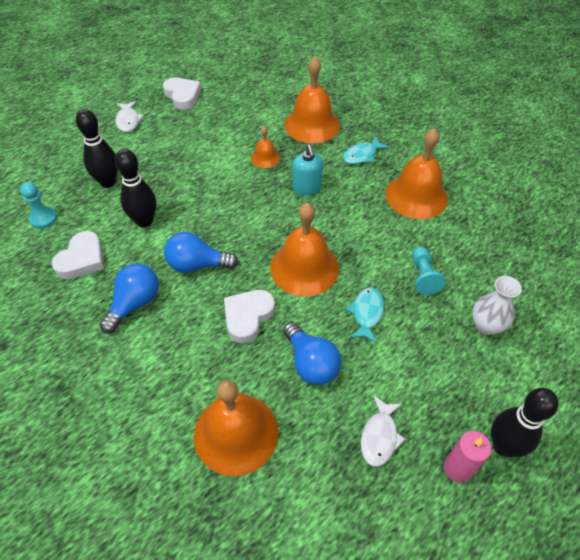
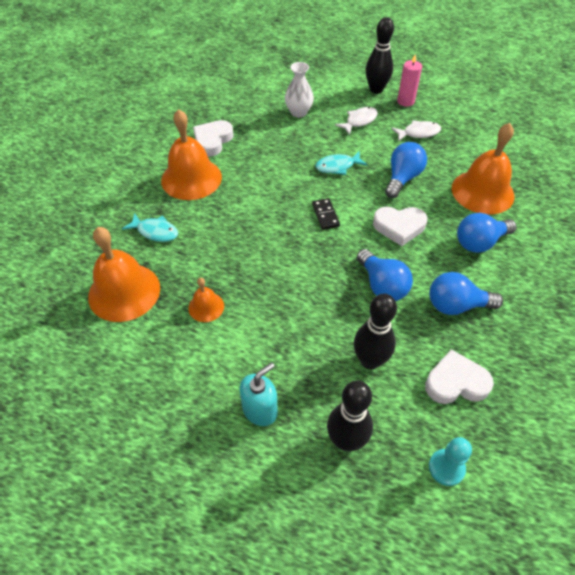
camera: 120 degrees left, 0 degrees up
white fish [115,101,144,132] -> white fish moved to [335,107,378,135]
white heart [163,77,201,110] -> white heart moved to [193,120,233,157]
orange bell [270,203,339,296] -> black domino [312,198,340,230]
turquoise soap dispenser [292,144,323,195] -> turquoise soap dispenser moved to [240,362,278,426]
turquoise pawn [412,247,445,295] -> none
none -> blue light bulb [457,213,517,253]

